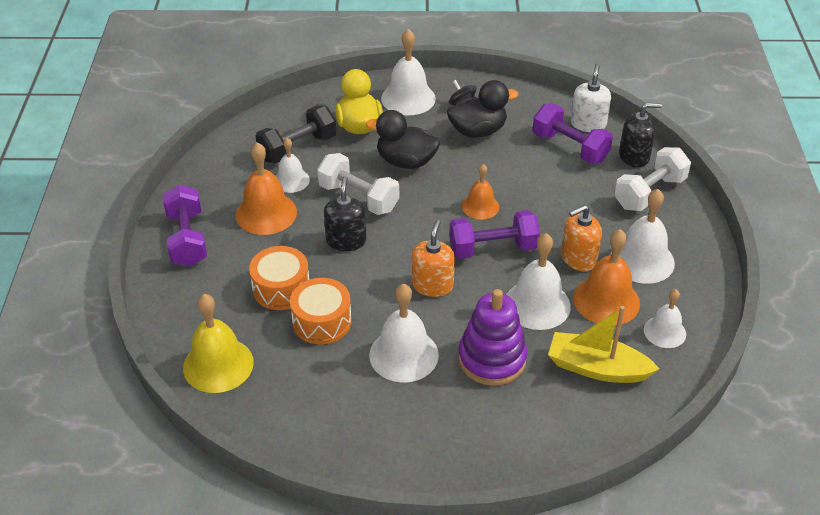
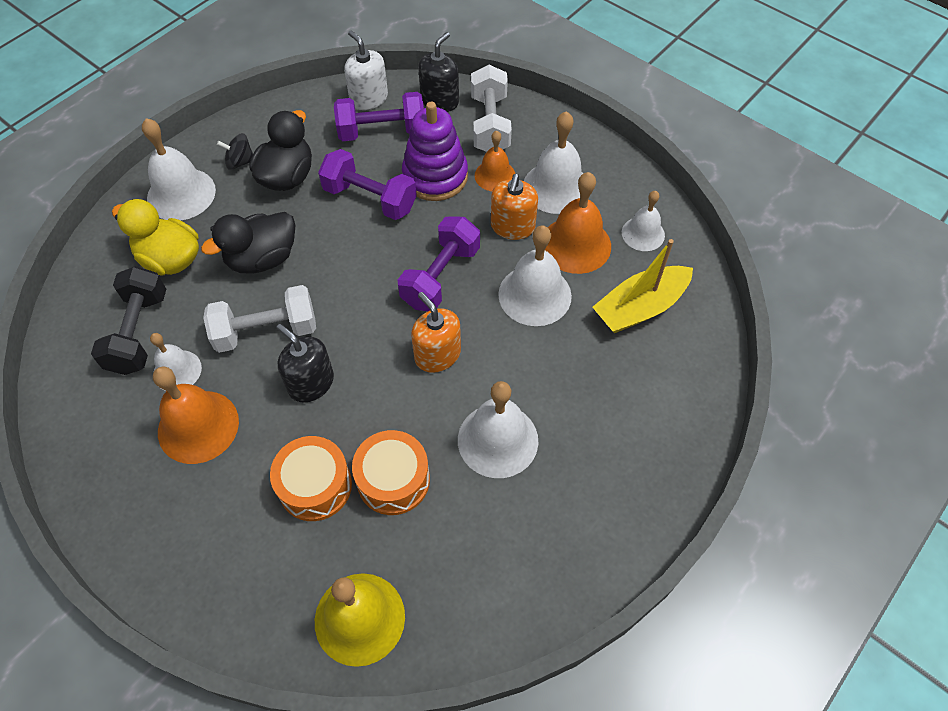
camera: 50 degrees left, 15 degrees up
purple dumbbell [163,185,207,267] -> purple dumbbell moved to [318,149,417,220]
purple stacking toy [458,289,527,386] -> purple stacking toy moved to [402,102,468,201]
orange bell [462,164,499,220] -> orange bell moved to [475,130,515,191]

